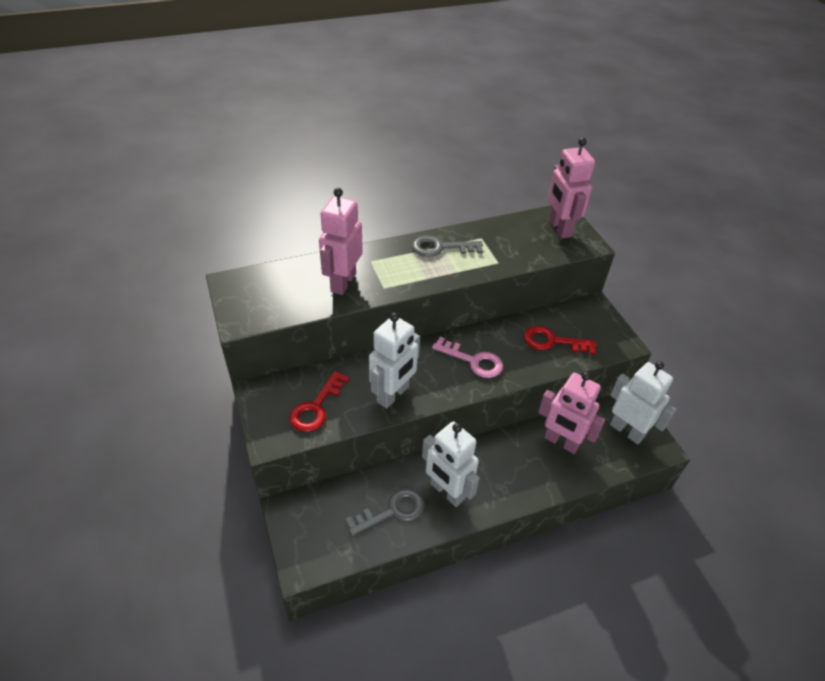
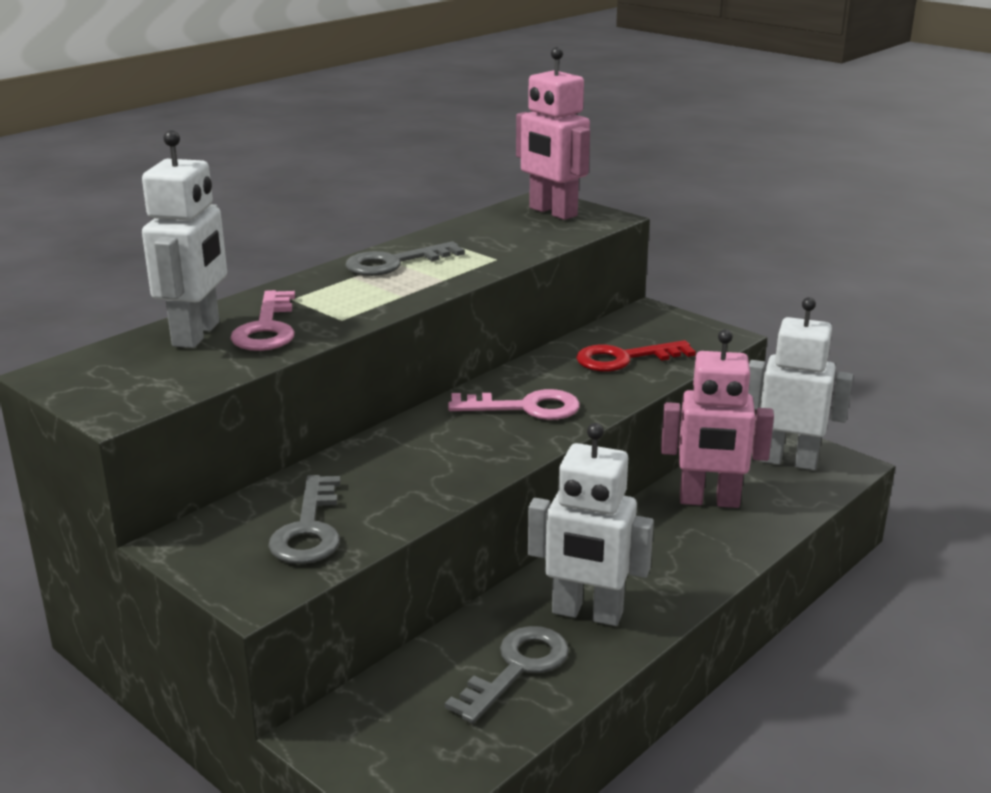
camera: 25 degrees left, 20 degrees down
red key [289,371,350,432] -> grey key [268,475,341,564]
pink robot [319,188,363,295] -> pink key [230,290,295,351]
white robot [369,312,420,409] -> white robot moved to [142,130,227,348]

